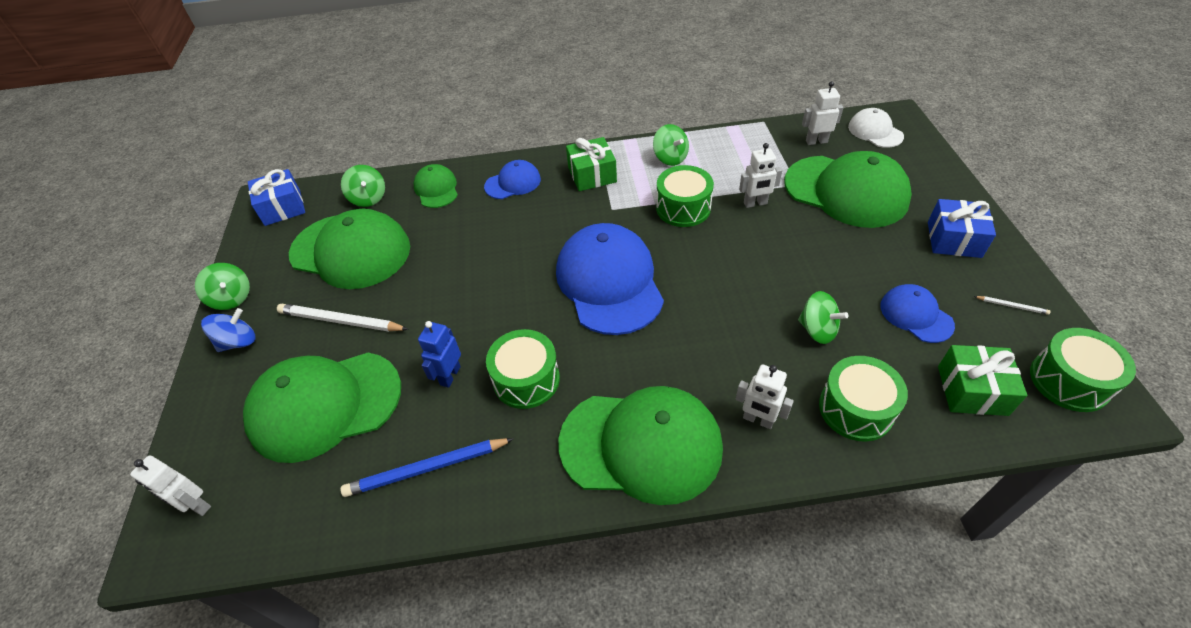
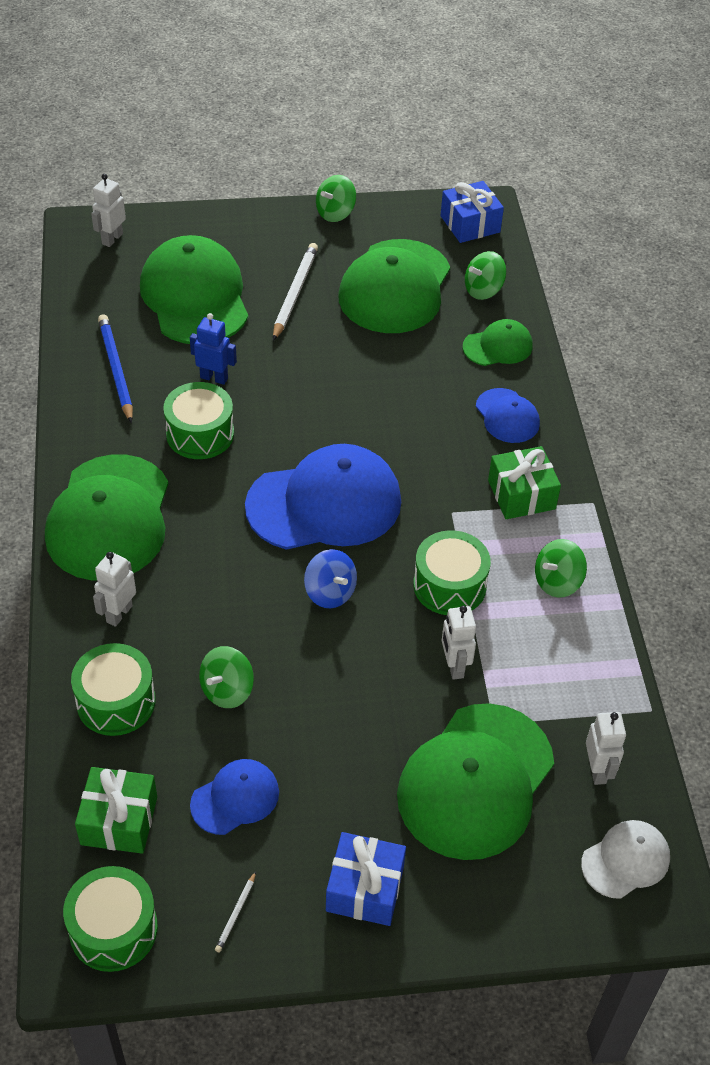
camera: 85 degrees right, 0 degrees up
blue spinning top [201,308,255,352] -> blue spinning top moved to [304,549,357,608]

